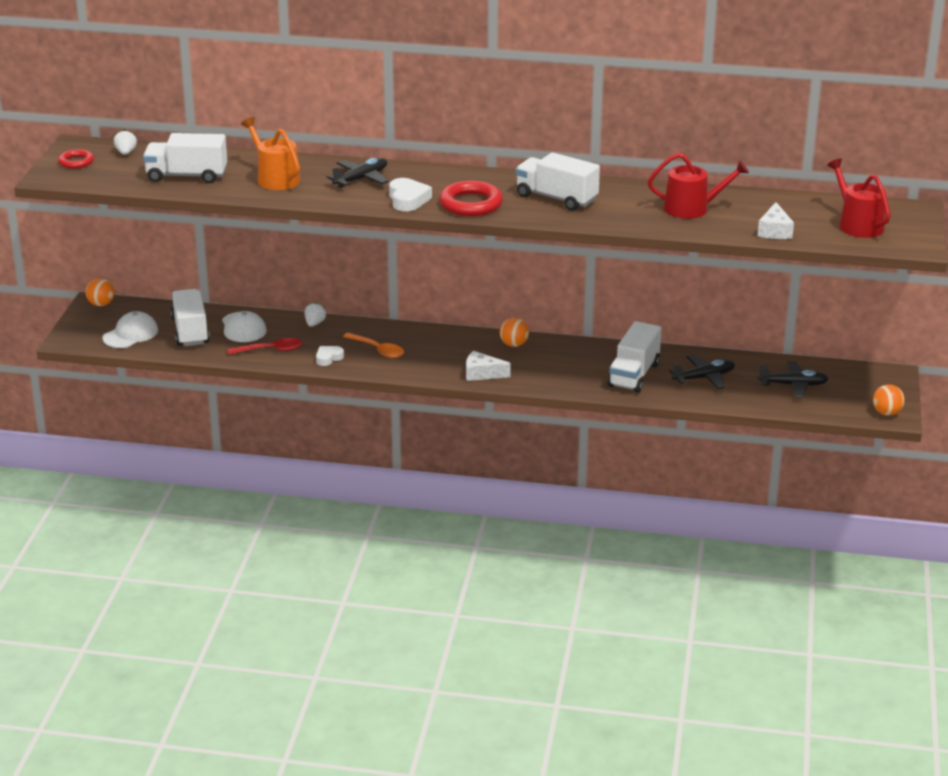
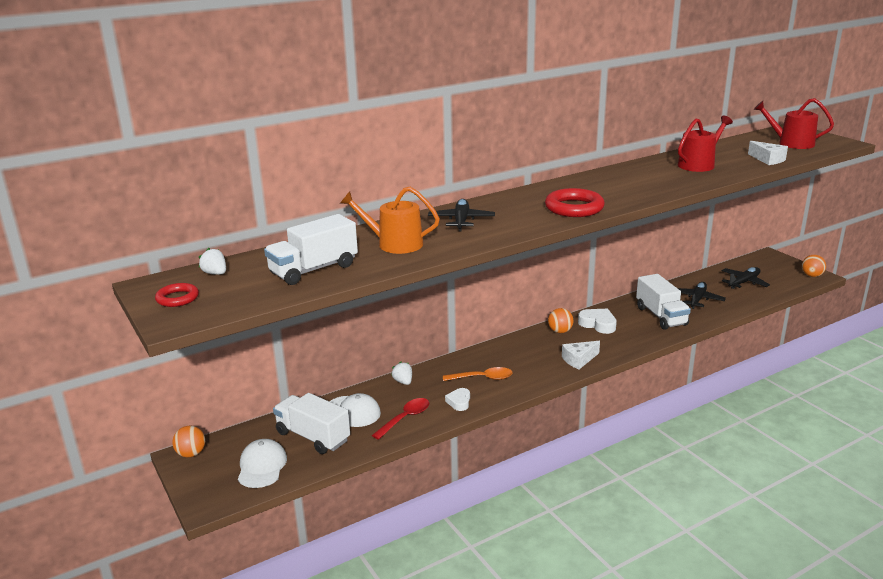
camera: 40 degrees left, 5 degrees down
white heart [389,178,432,211] -> white heart moved to [578,309,617,334]
white truck [516,152,600,211] -> none

